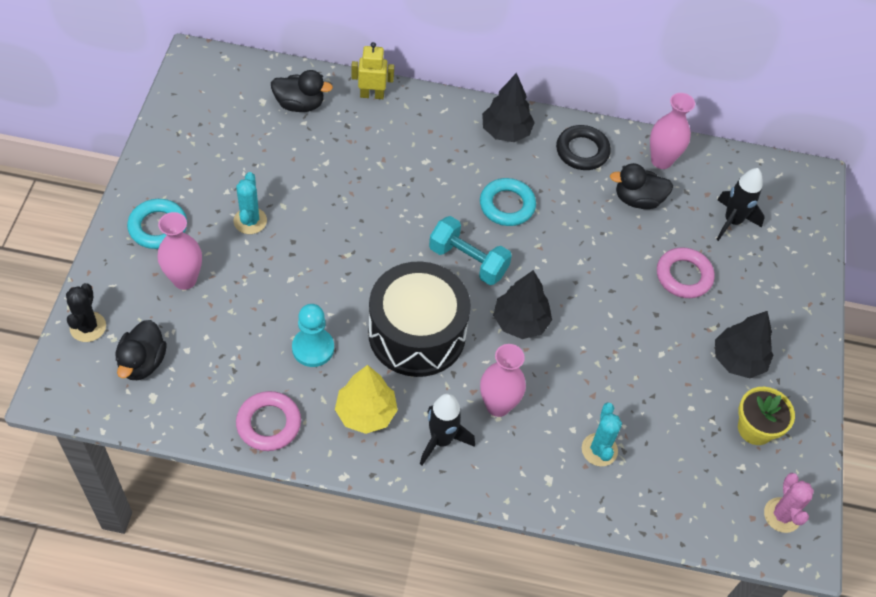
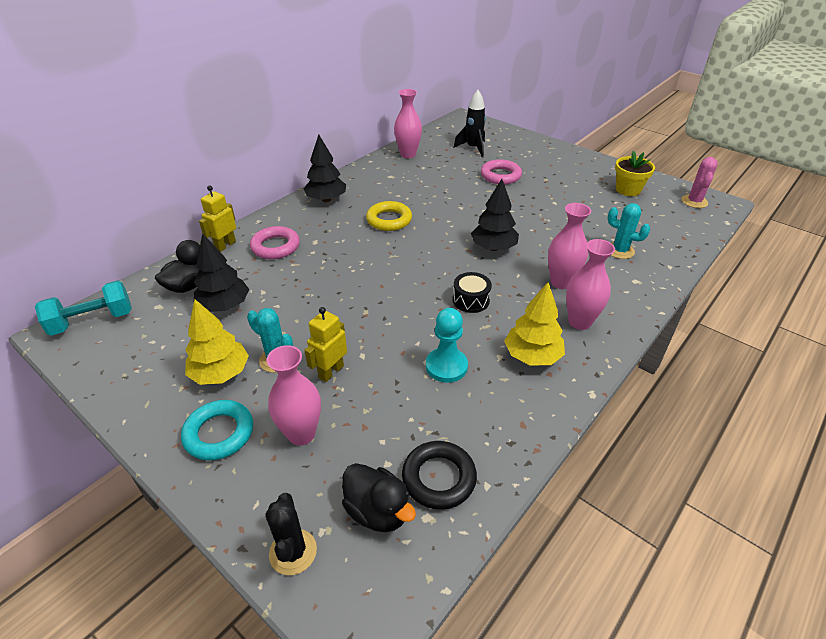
camera: 55 degrees left, 15 degrees down
black cactus [66,283,106,342] -> black cactus turned 45 degrees clockwise [265,493,317,575]
pink ring [236,391,301,451] -> pink ring moved to [250,226,300,259]
black drum [368,261,471,377] -> black drum [453,272,492,313], size x0.42
black rocket [420,393,475,465] -> pink vase [566,239,615,330]
turquoise dumbbell [429,216,512,285] -> turquoise dumbbell moved to [35,280,132,336]
turquoise ring [480,178,536,226] -> yellow ring [366,201,412,231]
black ring [556,125,611,170] -> black ring moved to [402,441,477,510]
black duck [610,163,673,209] -> none
black tree [715,311,773,378] -> black tree moved to [194,233,249,312]
pink cactus [764,473,814,533] -> pink cactus turned 75 degrees clockwise [682,157,718,208]
none -> yellow tree [185,299,249,385]
none -> yellow robot [304,307,347,382]

